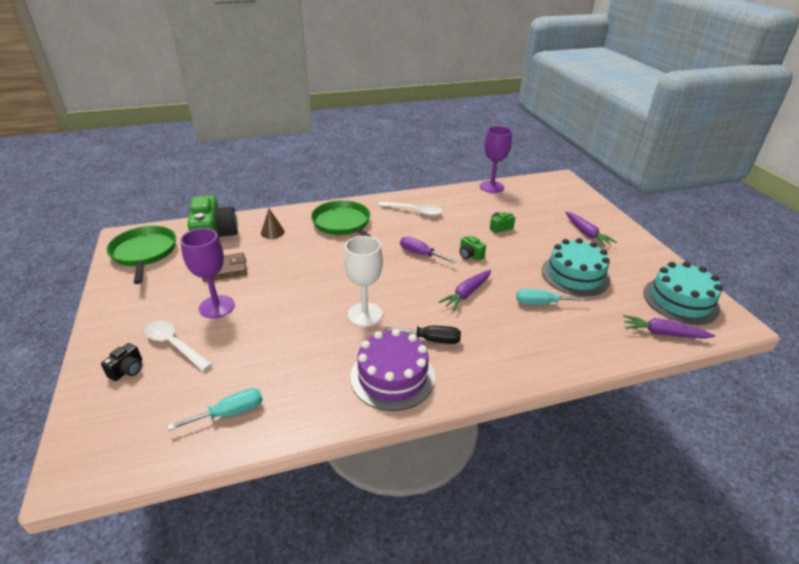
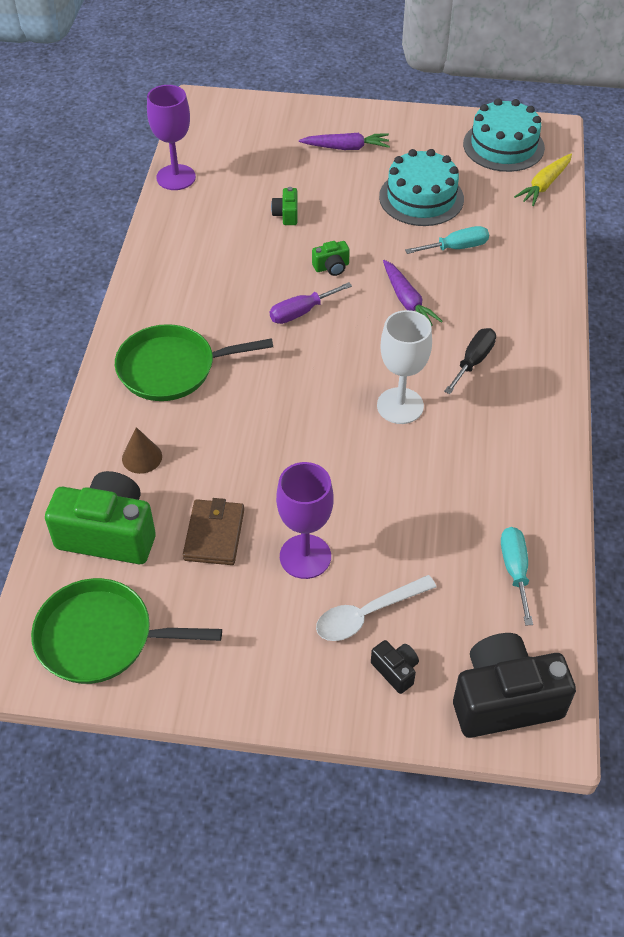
camera: 65 degrees left, 15 degrees up
purple cake [350,329,435,411] -> none
white spoon [378,202,442,216] -> none
turquoise screwdriver [516,289,589,305] -> turquoise screwdriver turned 135 degrees counterclockwise [405,226,489,254]
purple carrot [623,315,715,339] -> yellow carrot [514,154,572,206]
none -> black camera [453,633,576,738]

